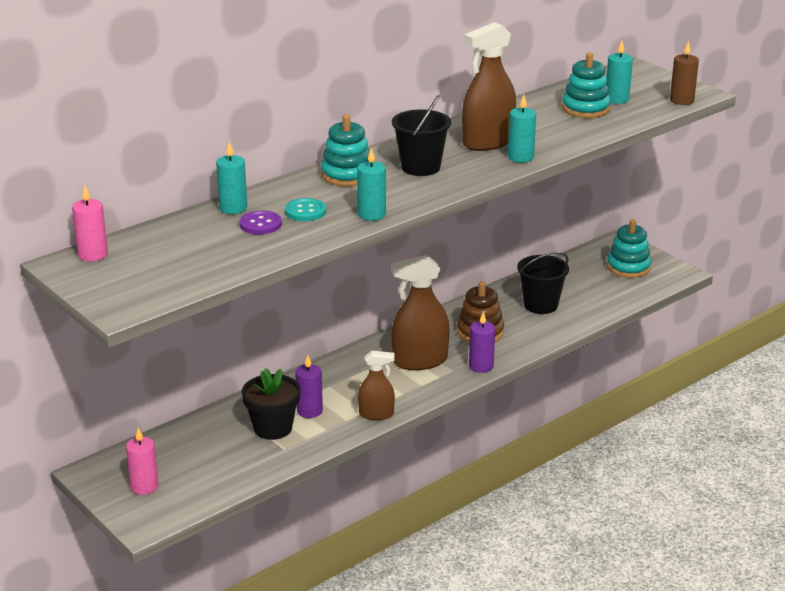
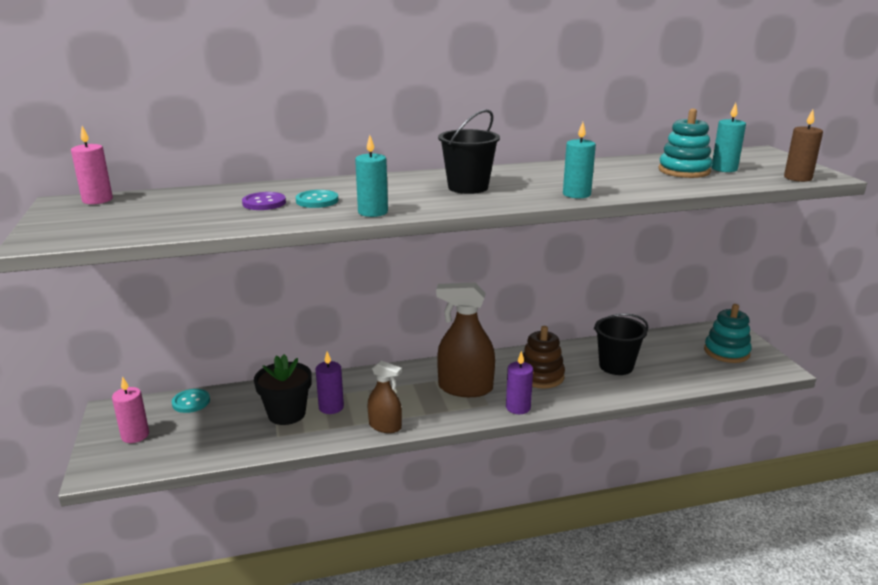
camera: 25 degrees right, 5 degrees down
turquoise candle [216,142,247,214] -> none
turquoise stacking toy [321,114,370,186] -> none
brown spray bottle [462,22,516,151] -> none
none -> turquoise button [172,389,210,413]

